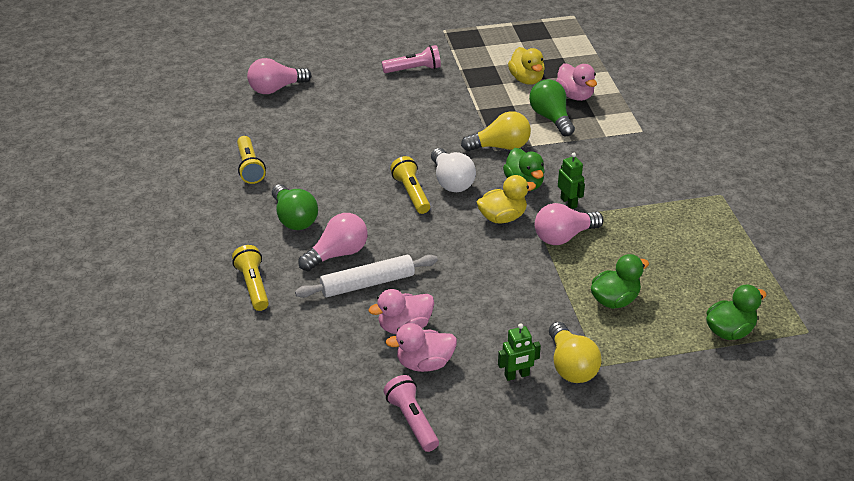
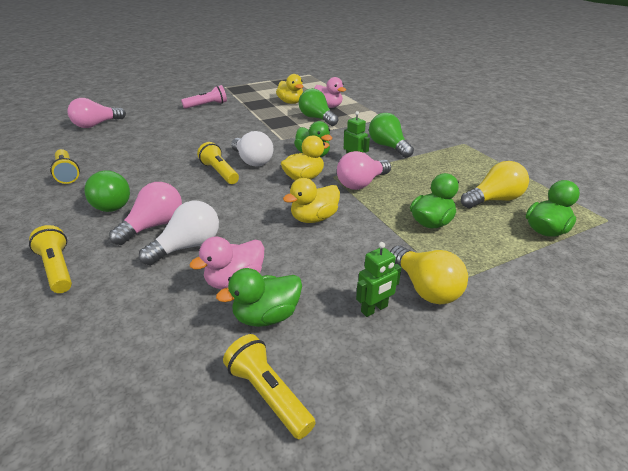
camera: 15 degrees left, 5 degrees down
white rolling pin [295,255,438,298] -> white light bulb [139,201,219,265]
pink flashlight [383,375,439,452] -> yellow flashlight [223,334,316,439]
pink duck [386,323,457,372] -> green duck [216,268,302,327]
yellow light bulb [461,111,531,151] -> yellow light bulb moved to [461,161,529,208]
none -> yellow duck [283,178,340,223]
none -> green light bulb [369,113,414,158]

